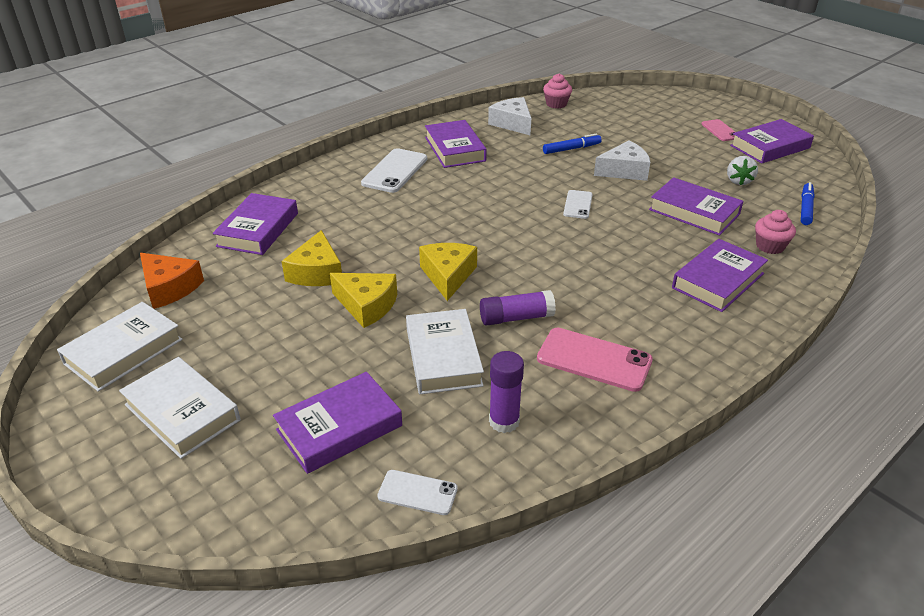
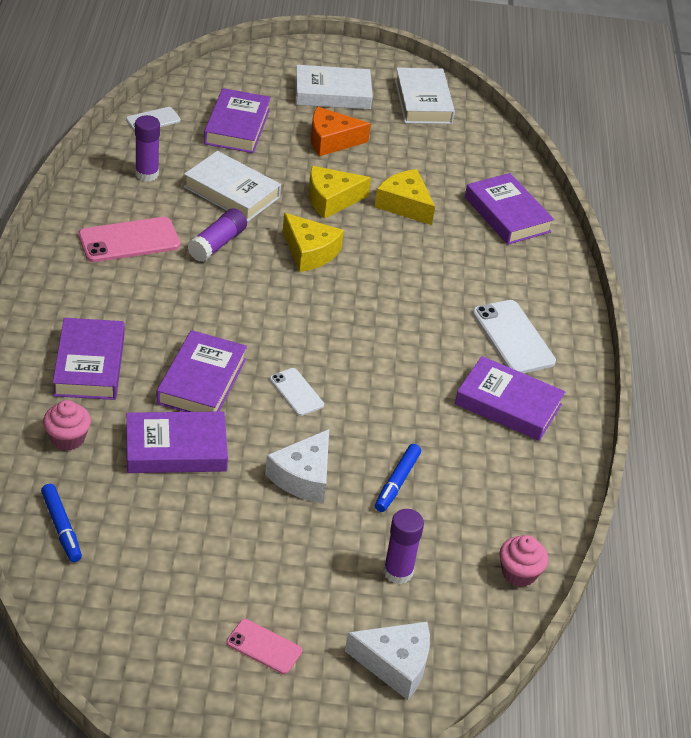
camera: 130 degrees right, 5 degrees up
orange cheese [140,253,204,309] -> orange cheese moved to [311,107,371,157]
white cheese [488,97,531,135] -> white cheese moved to [345,622,430,700]
white strawberry [727,156,758,185] -> none
purple book [730,119,814,164] -> purple book moved to [156,330,247,412]
none -> purple glue stick [383,509,424,584]

